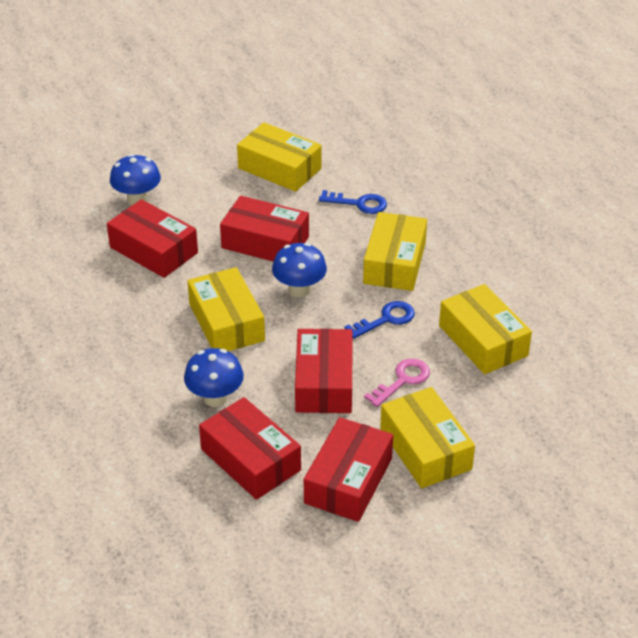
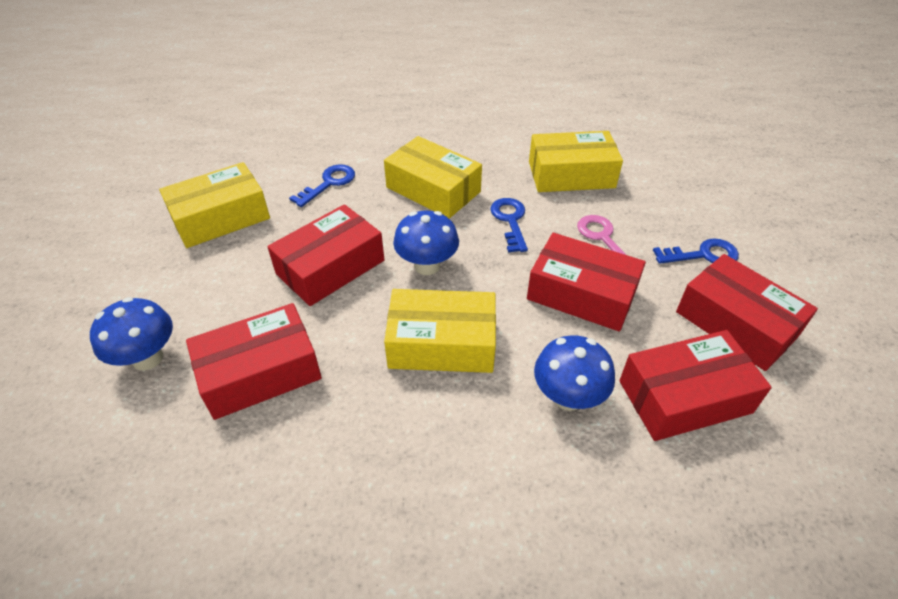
camera: 65 degrees left, 5 degrees up
yellow box [380,387,475,488] -> blue key [653,238,739,264]

